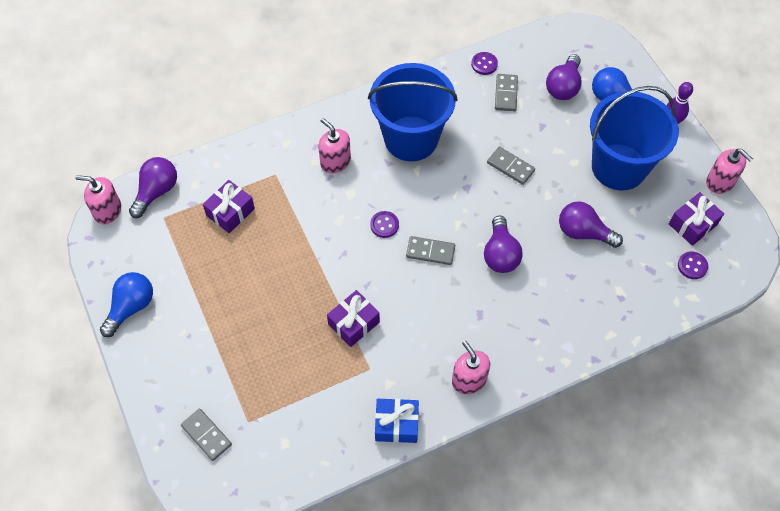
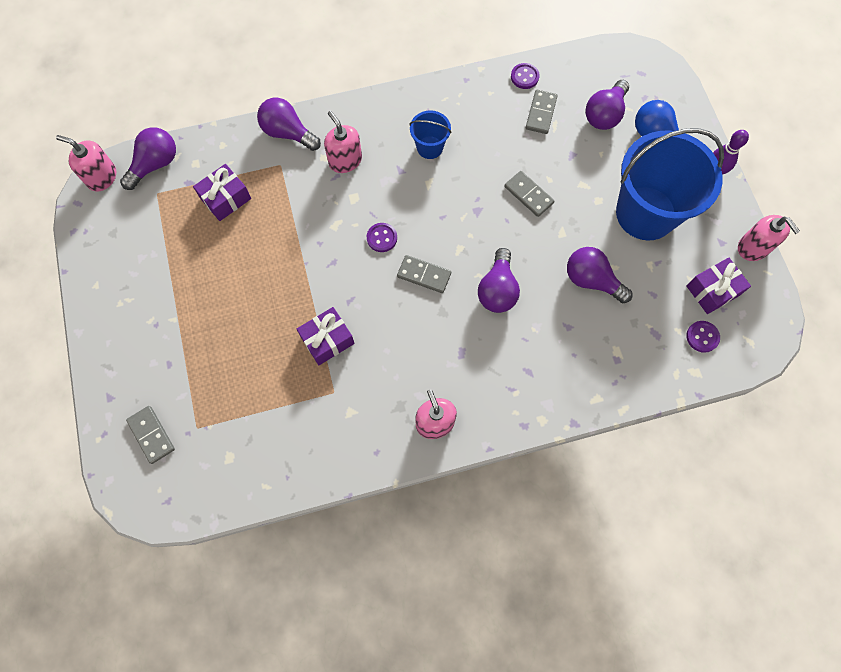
camera: 10 degrees right, 10 degrees up
blue light bulb [100,272,153,337] -> none
blue bucket [368,63,457,161] -> blue bucket [409,110,451,159], size x0.45
blue gift [375,399,419,443] -> none
none -> purple light bulb [257,98,321,151]

